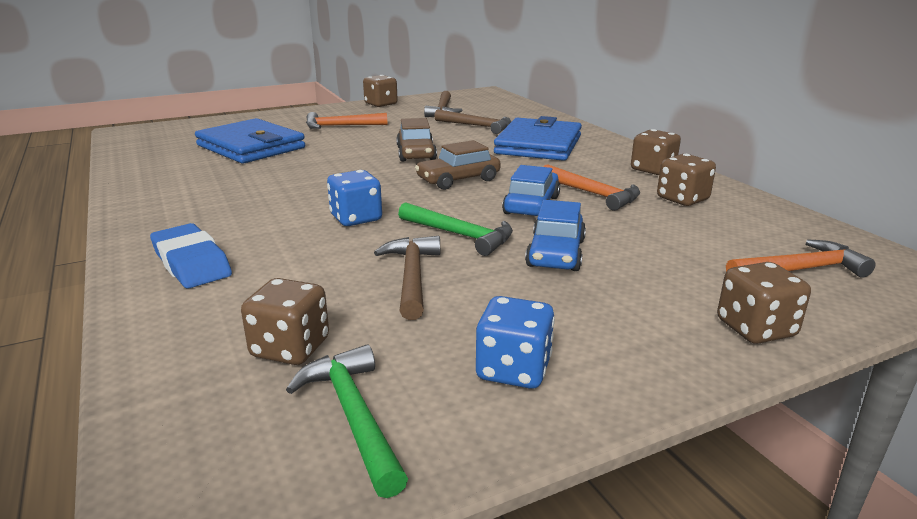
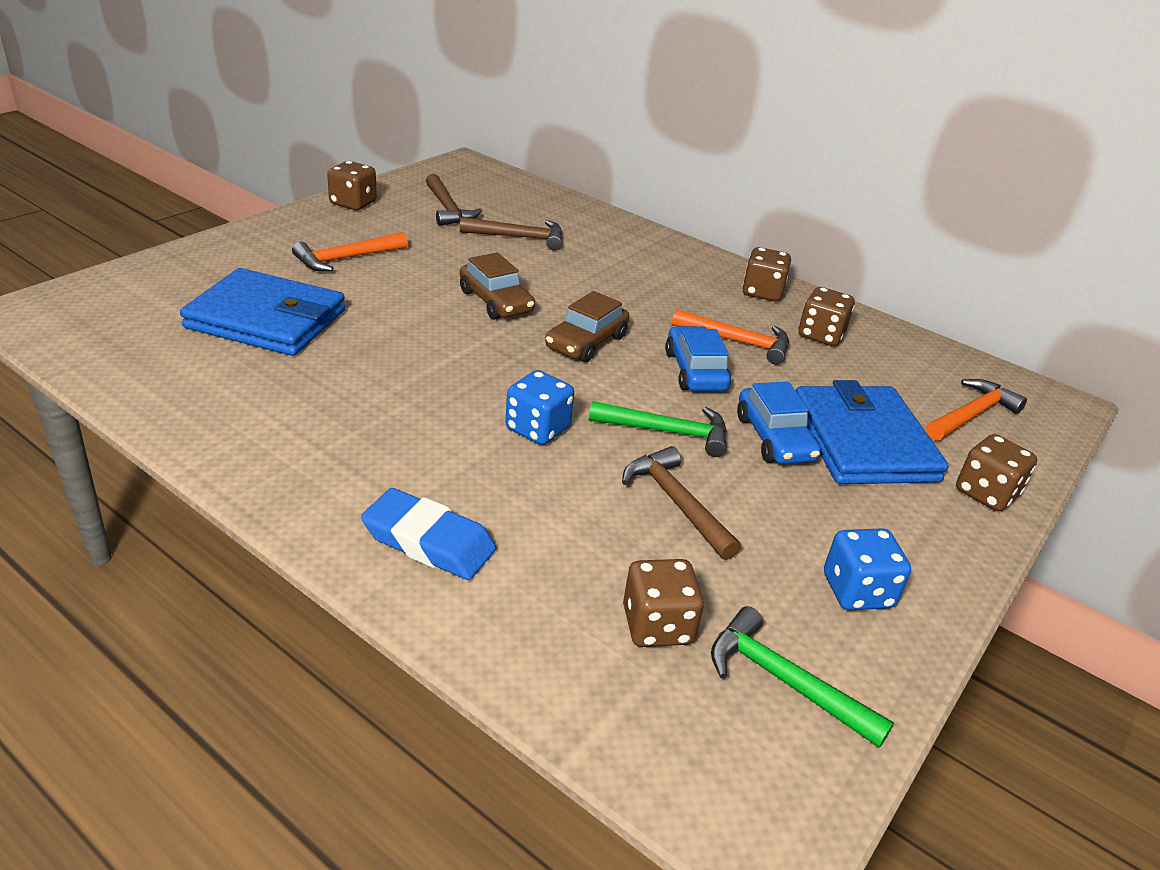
camera: 30 degrees left, 10 degrees up
blue wallet [494,116,582,161] -> blue wallet moved to [796,380,949,484]

